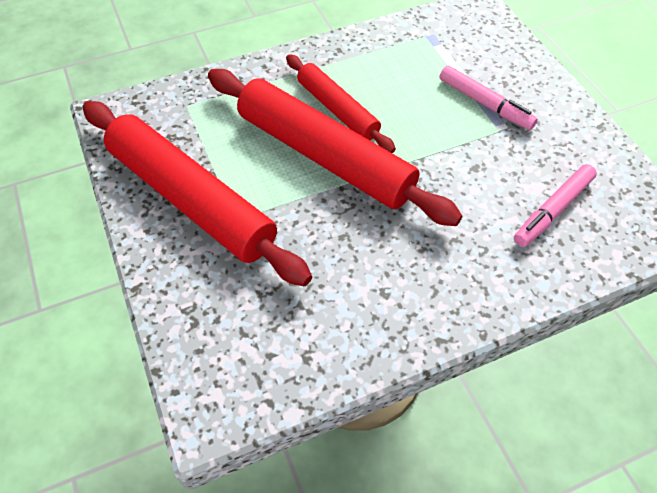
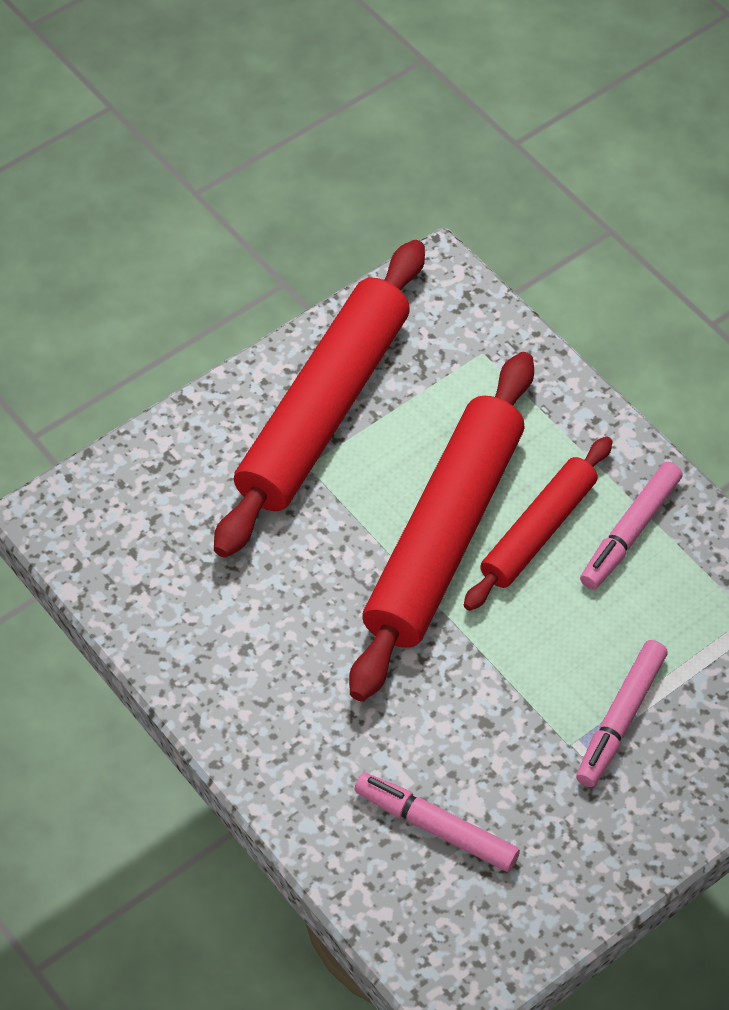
camera: 75 degrees right, 0 degrees up
none -> pink marker [580,462,683,589]

